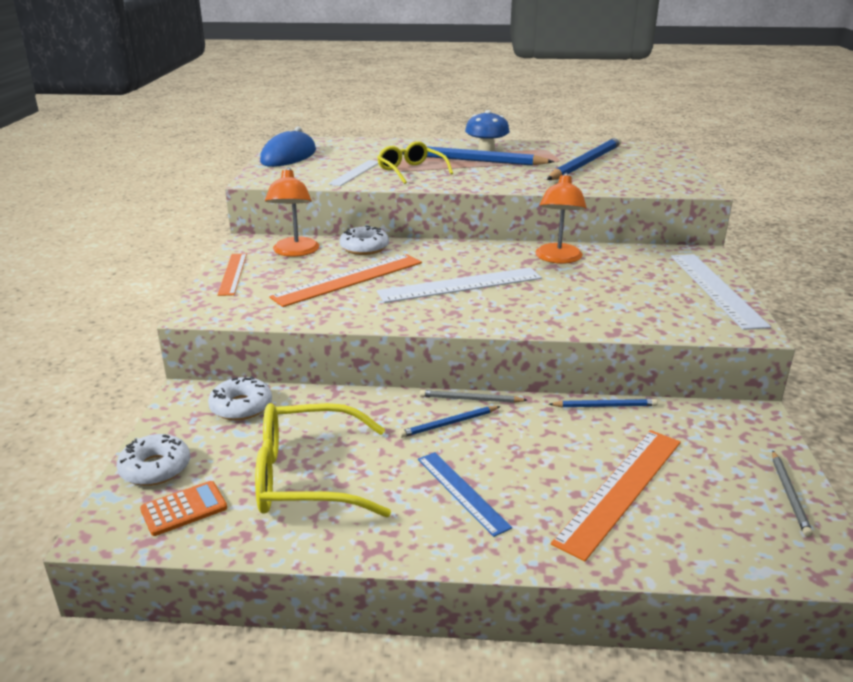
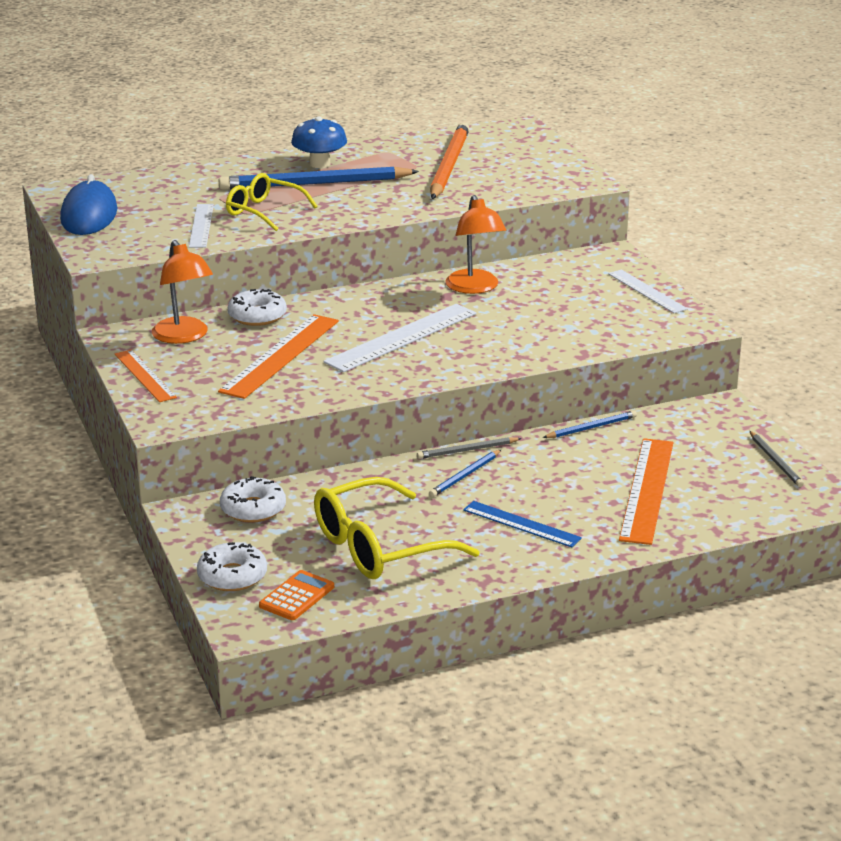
camera: 25 degrees left, 0 degrees up
blue pencil [547,137,621,180] -> orange pencil [430,122,469,199]
white ruler [671,254,771,330] -> white ruler [608,269,688,313], size x0.61

